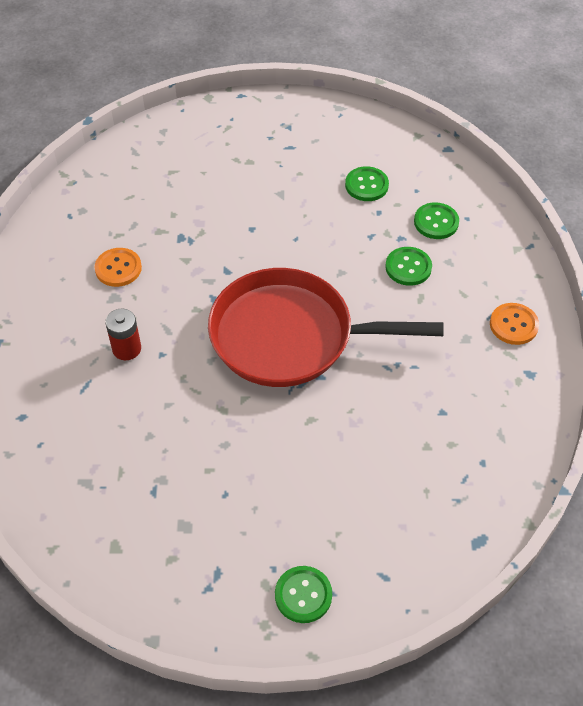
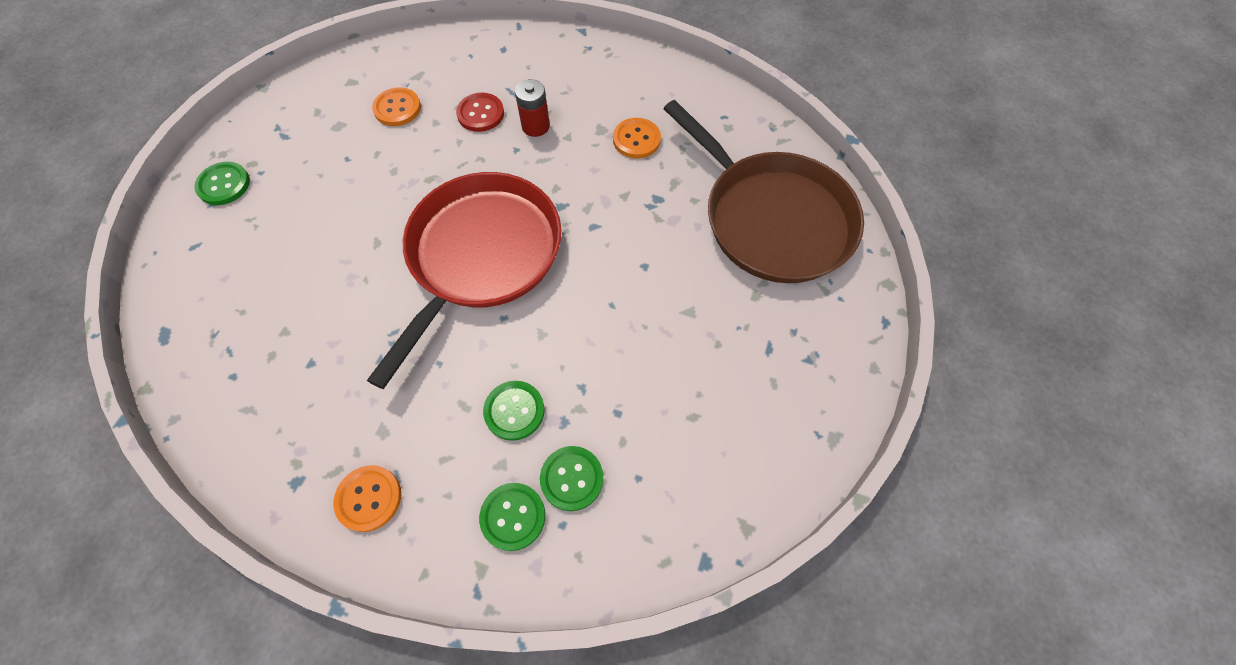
camera: 110 degrees right, 10 degrees up
green button [345,166,389,201] -> green button moved to [479,483,545,551]
none -> orange button [372,87,421,126]
none -> red button [456,93,504,132]
none -> brown pan [663,100,864,283]

